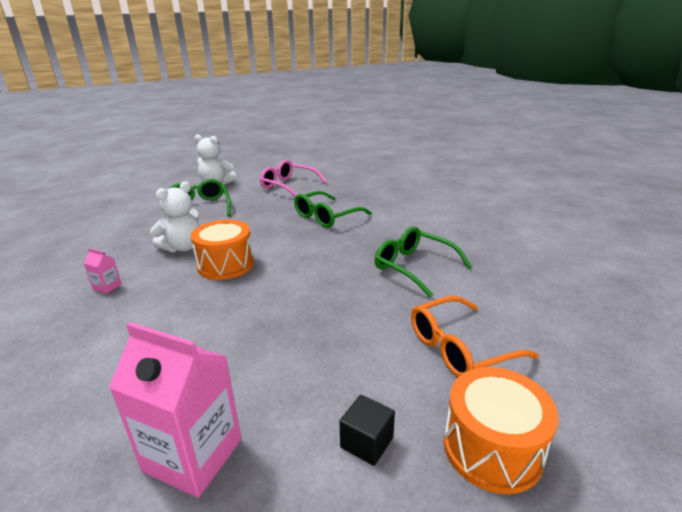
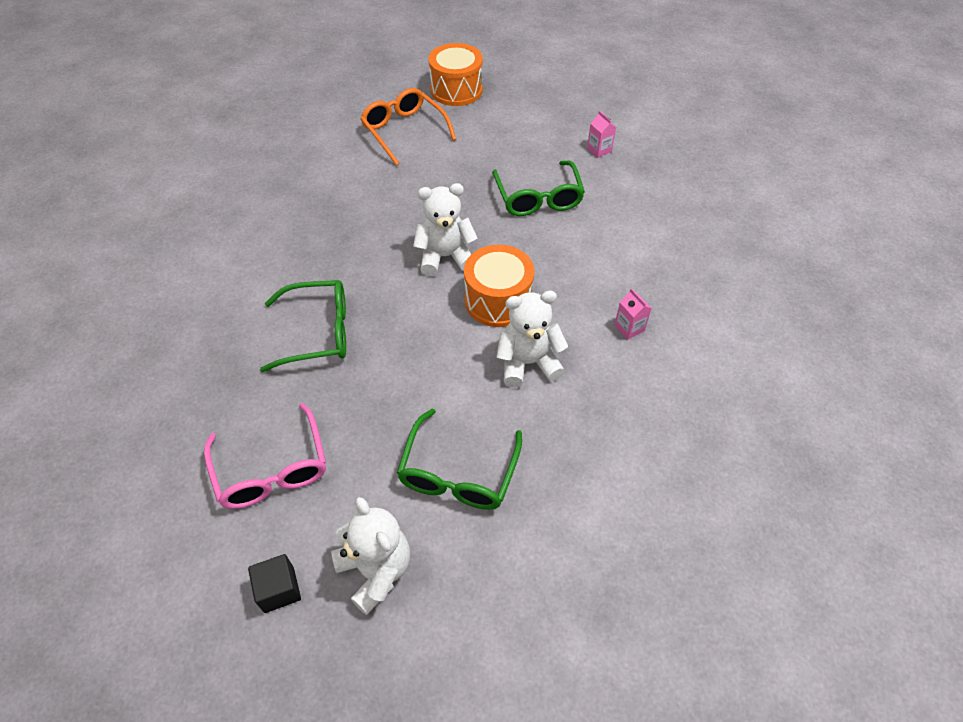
camera: 145 degrees left, 25 degrees up
pink carton [109,322,242,498] -> pink carton [587,111,616,158], size x0.44
black cube [339,395,395,466] -> black cube moved to [248,554,301,613]
green glasses [375,227,472,298] -> green glasses moved to [493,161,585,216]
orange glasses [411,296,539,377] -> orange glasses turned 135 degrees counterclockwise [360,88,456,166]
none -> white teddy bear [413,183,478,276]

